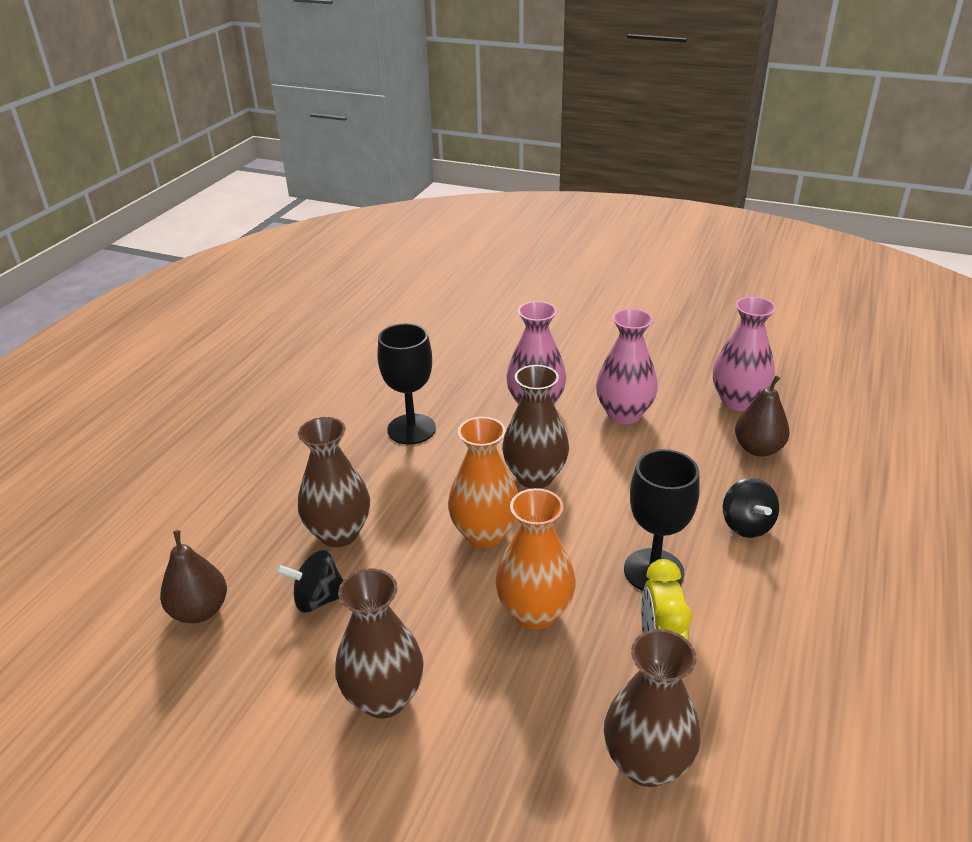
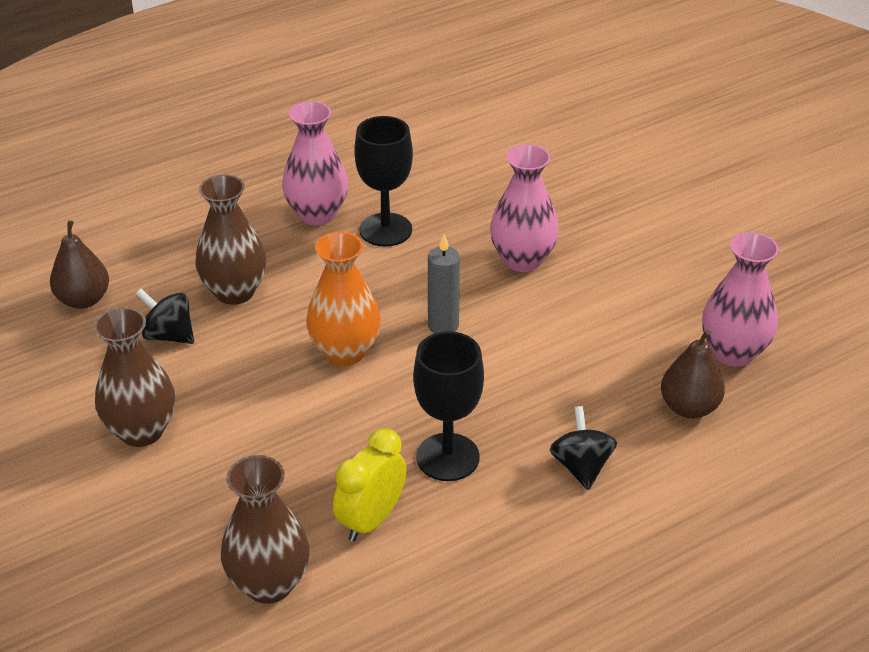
camera: 35 degrees right, 5 degrees up
orange vase [495,488,576,630] -> none
brown vase [502,365,569,489] -> grey candle [428,234,460,333]
pink vase [596,309,658,424] -> pink vase moved to [282,101,348,226]
black spinning top [723,478,779,538] -> black spinning top turned 150 degrees clockwise [550,406,617,490]

